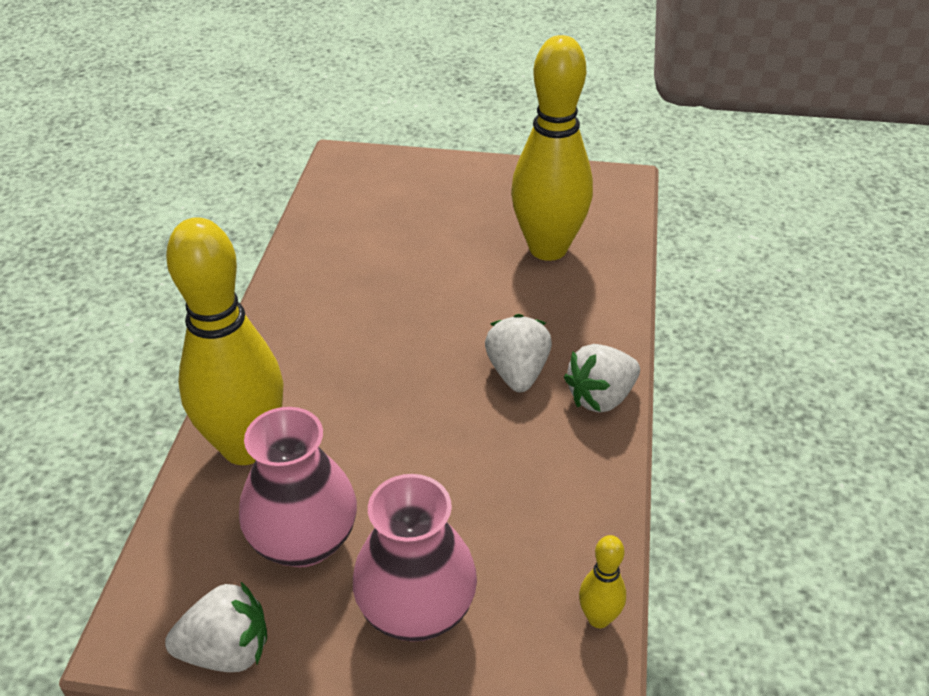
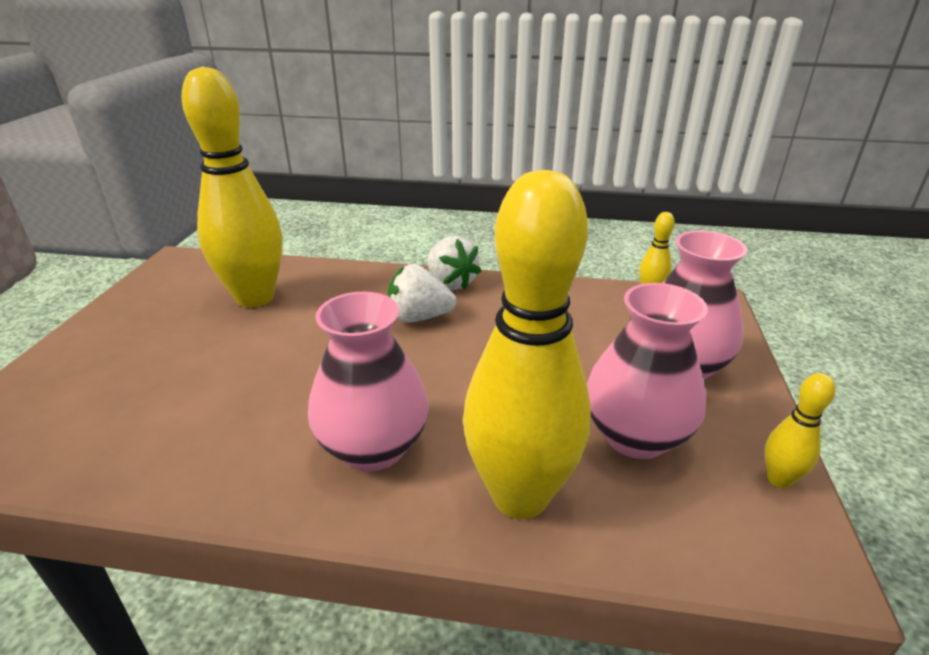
camera: 90 degrees left, 10 degrees down
white strawberry [165,582,267,672] -> yellow bowling pin [765,373,835,488]
none -> pink vase [308,292,429,471]

